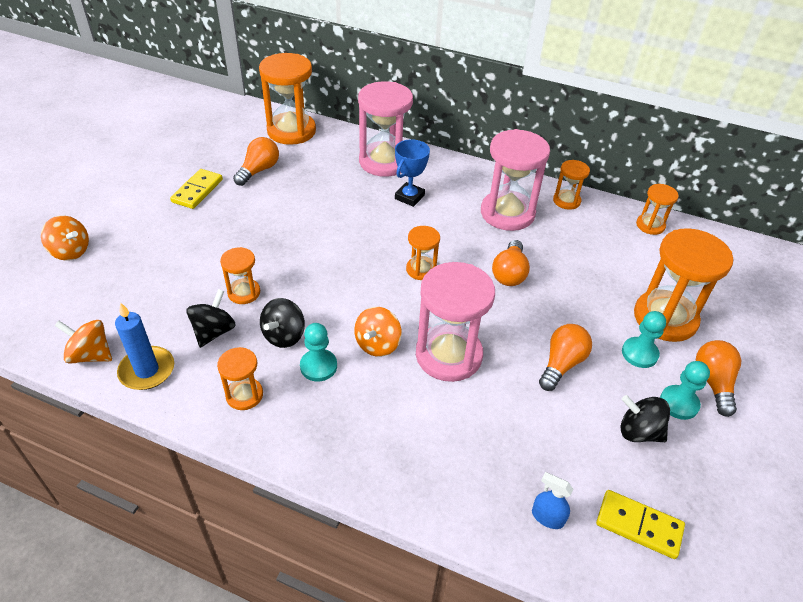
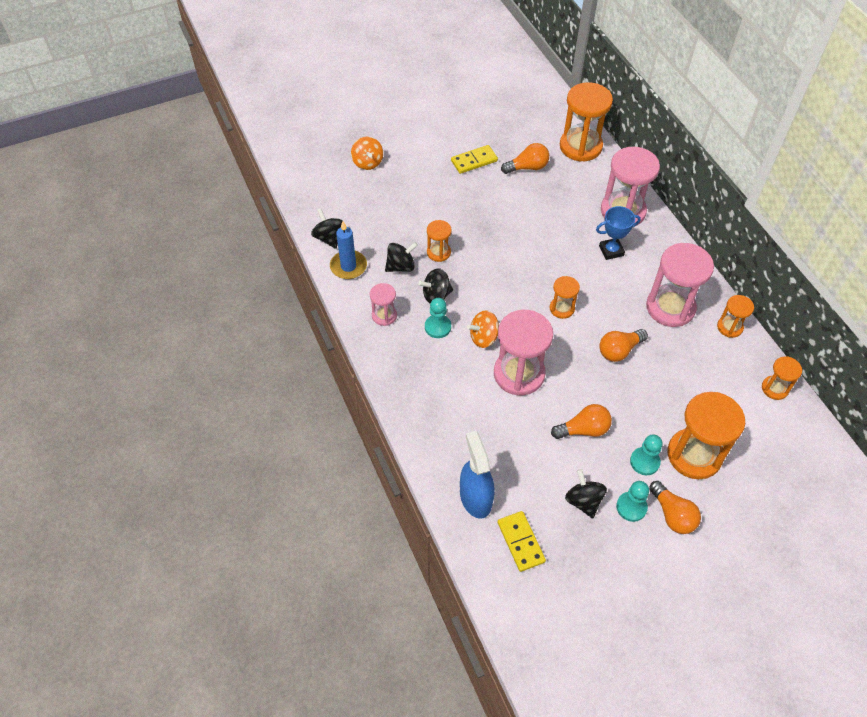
camera: 45 degrees right, 10 degrees up
orange spinning top [55,320,112,364] -> black spinning top [311,209,342,249]
orange hourglass [217,347,263,410] -> pink hourglass [370,283,397,326]
blue spray bottle [532,472,573,529] -> blue spray bottle [460,431,495,519], size x1.97
orange light bulb [696,340,741,417] -> orange light bulb turned 105 degrees clockwise [649,481,701,534]

